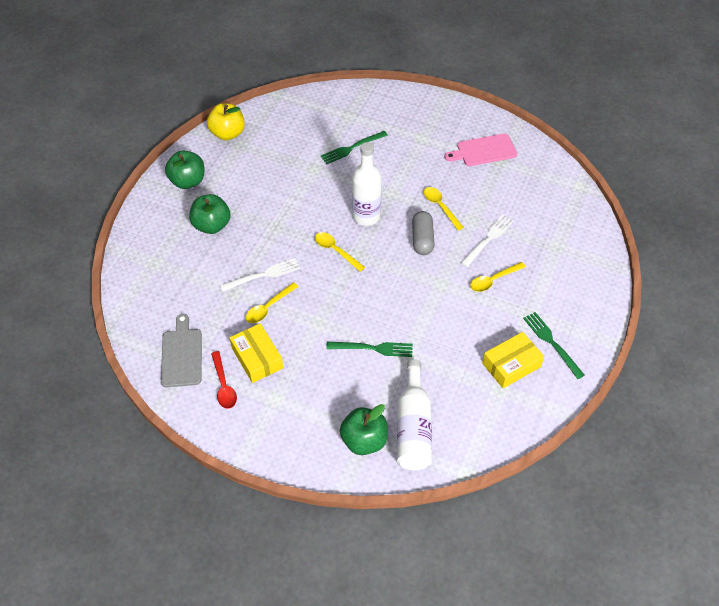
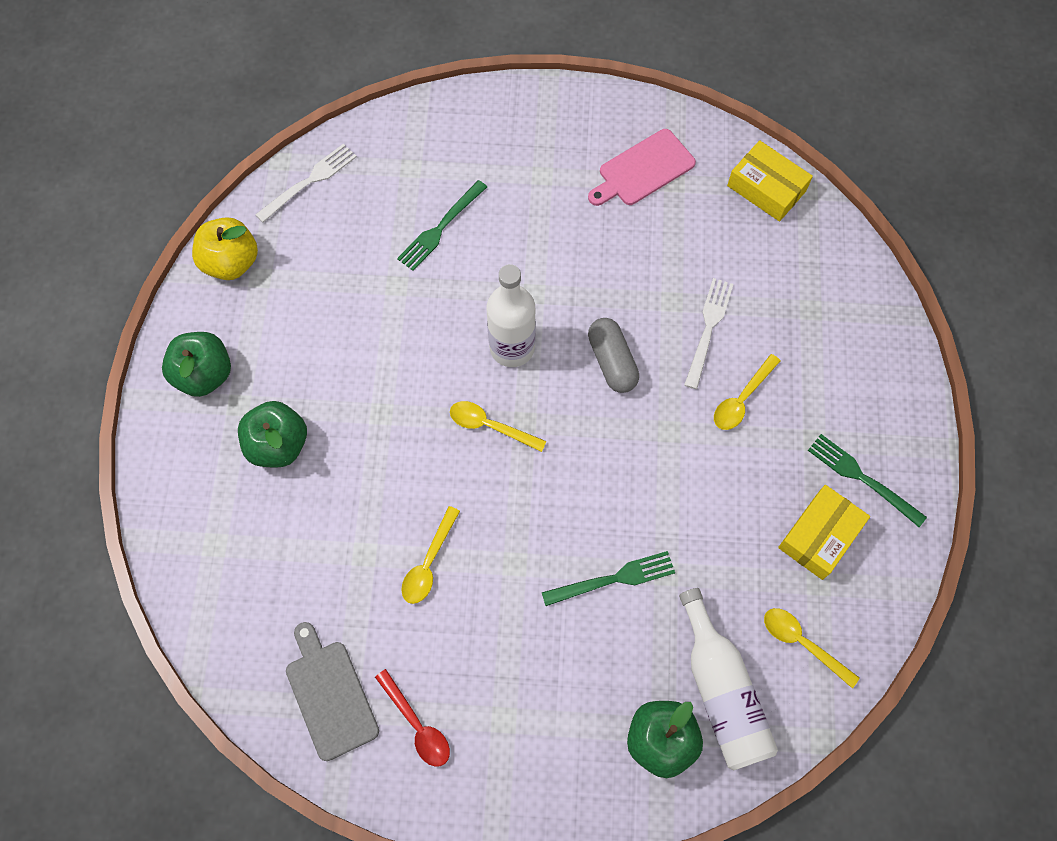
camera: 20 degrees left, 15 degrees up
white fork [220,258,300,291] -> white fork moved to [255,143,357,222]
yellow box [230,323,283,383] -> yellow box moved to [727,140,813,222]
yellow spoon [424,187,464,230] -> yellow spoon moved to [764,608,860,688]

